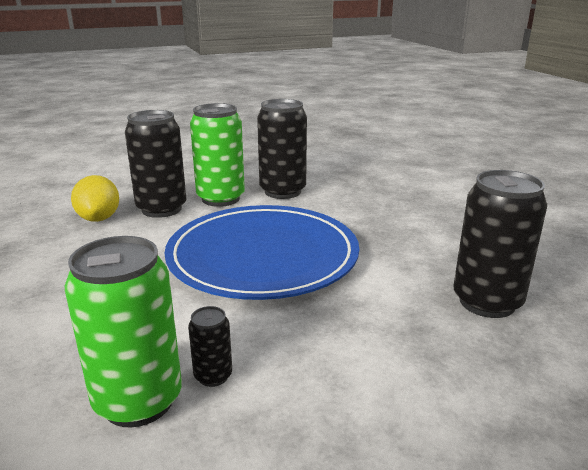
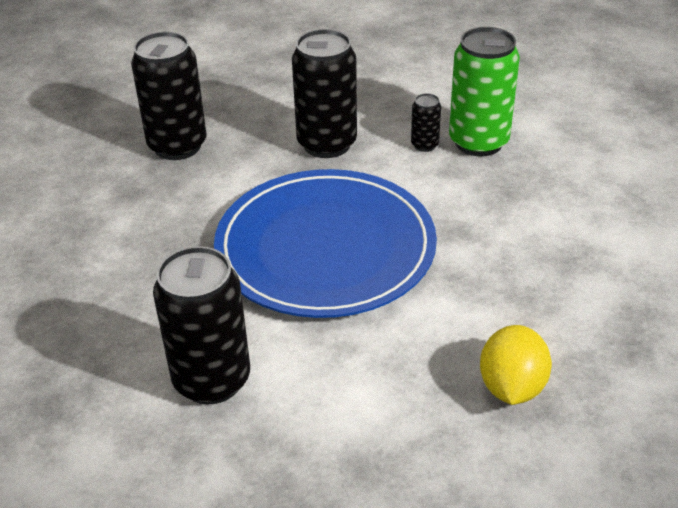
camera: 155 degrees left, 15 degrees up
black can [125,110,186,218] -> black can moved to [292,29,357,158]
green can [190,103,245,207] -> none

